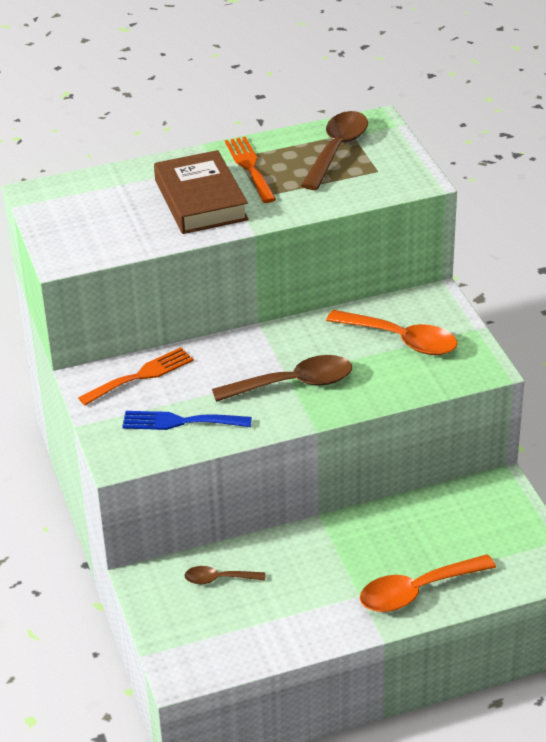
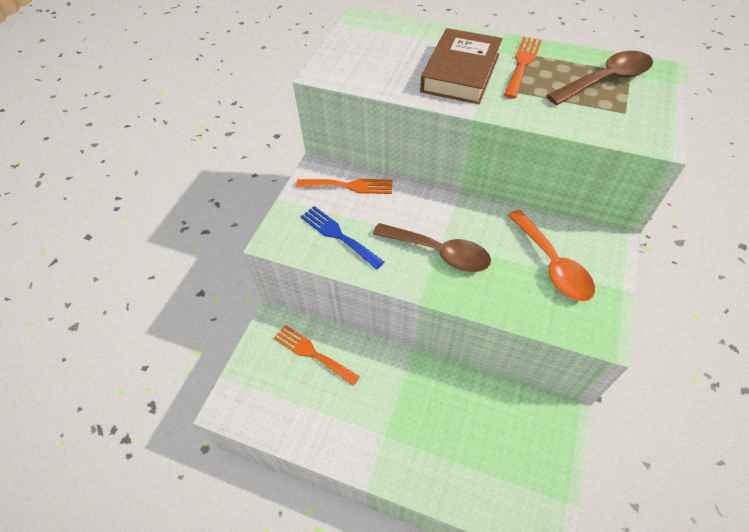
camera: 40 degrees right, 15 degrees up
brown spoon [184,566,265,584] -> orange fork [274,325,360,386]
orange spoon [360,554,496,612] -> none

